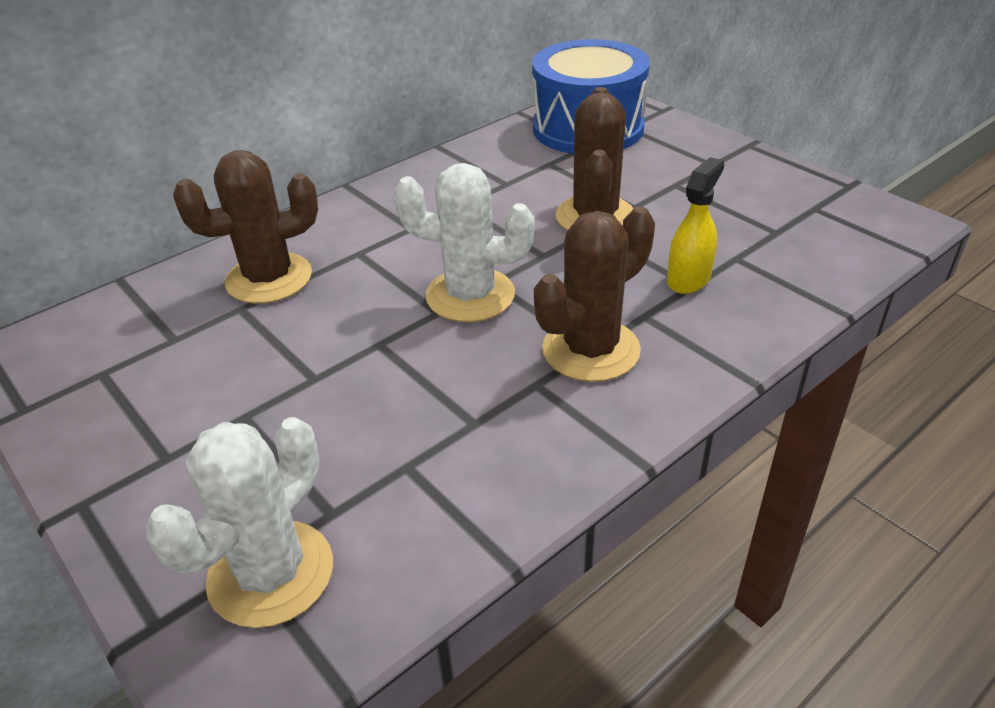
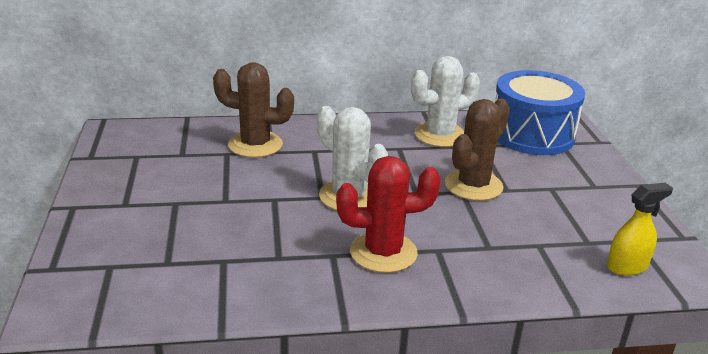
camera: 30 degrees right, 10 degrees down
white cactus [145,417,333,628] -> white cactus moved to [411,56,480,147]
brown cactus [534,206,655,382] -> red cactus [336,156,441,273]
yellow spray bottle [667,157,724,294] -> yellow spray bottle moved to [607,183,673,276]

